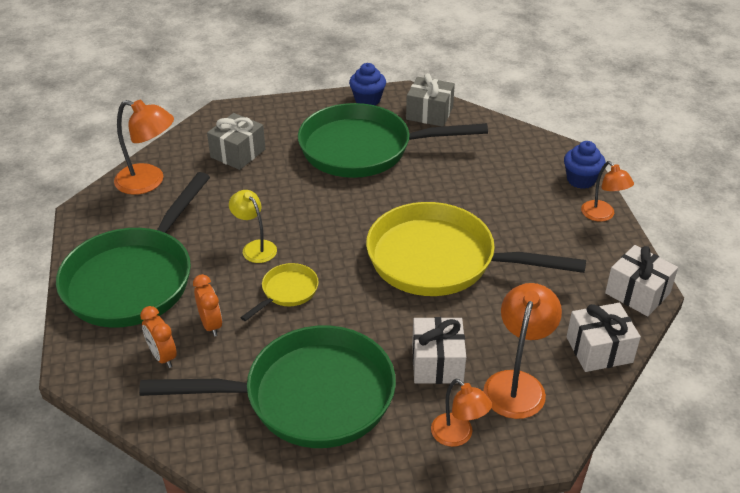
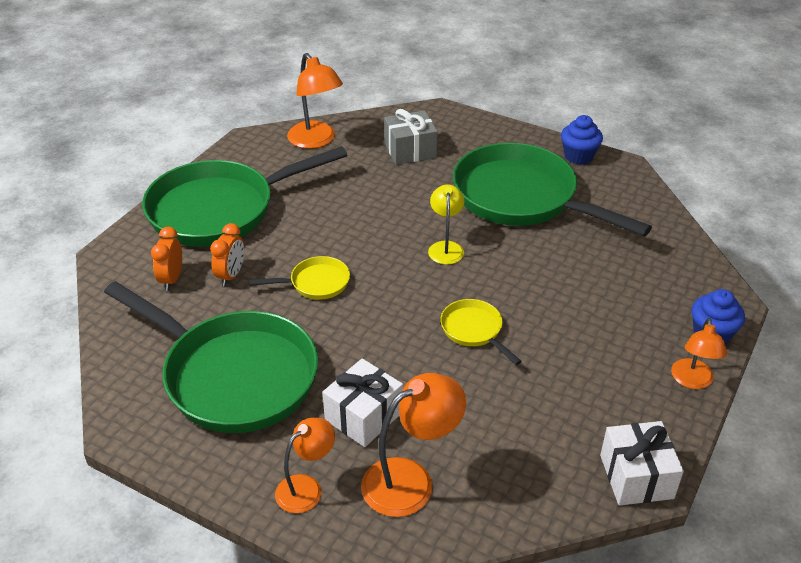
camera: 40 degrees right, 0 degrees up
yellow lamp [229,190,277,263] -> yellow lamp moved to [428,184,464,265]
yellow pan [366,202,586,296] -> yellow pan [440,299,522,365], size x0.43
grey gift [406,73,455,127] -> none
orange lamp [431,379,492,447] -> orange lamp turned 135 degrees counterclockwise [275,418,335,513]
white gift [567,303,641,372] -> none

